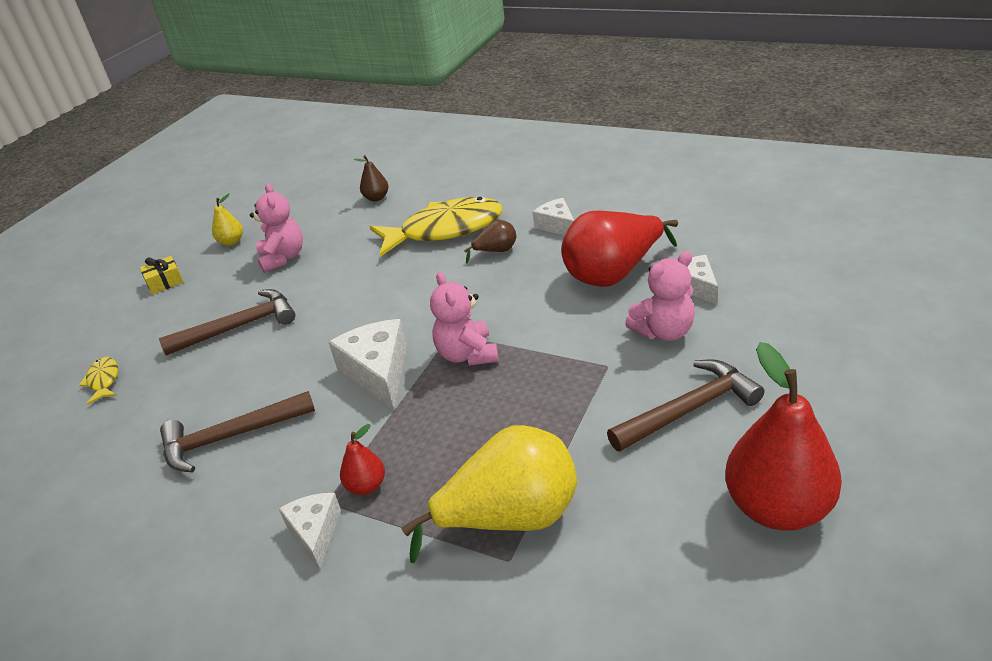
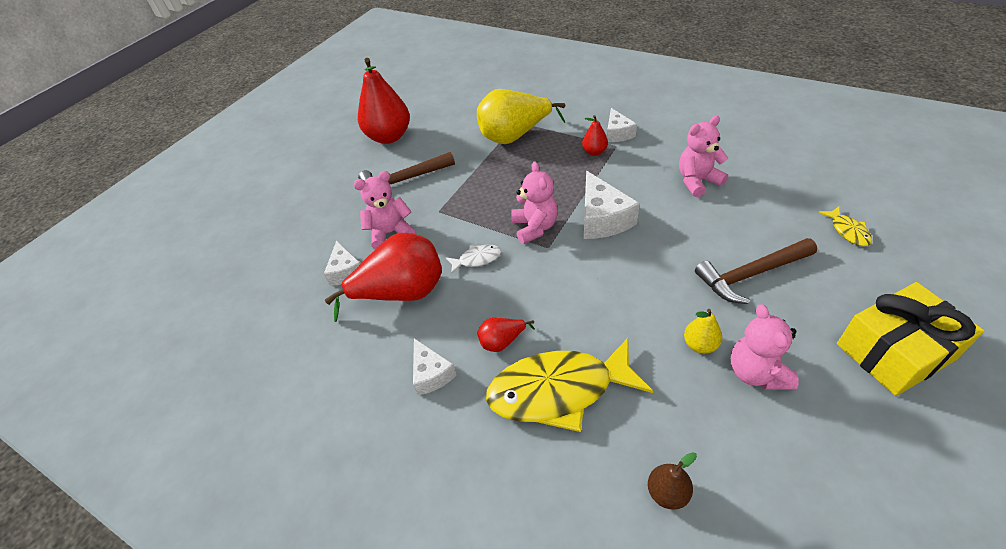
camera: 175 degrees left, 10 degrees up
yellow gift [140,256,184,294] -> yellow gift [837,282,984,396], size x2.21
brown hammer [160,391,315,473] -> pink teddy bear [679,116,728,197]
yellow pear [212,193,243,246] -> yellow pear moved to [684,309,722,354]
brown pear [464,220,516,264] -> red pear [477,318,535,352]
none -> white fish [446,245,501,274]

